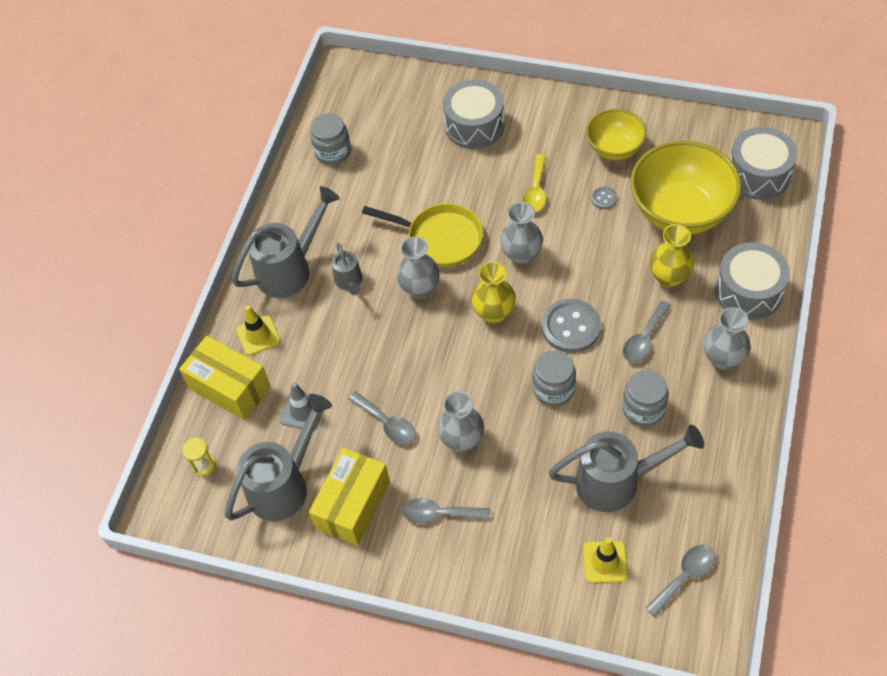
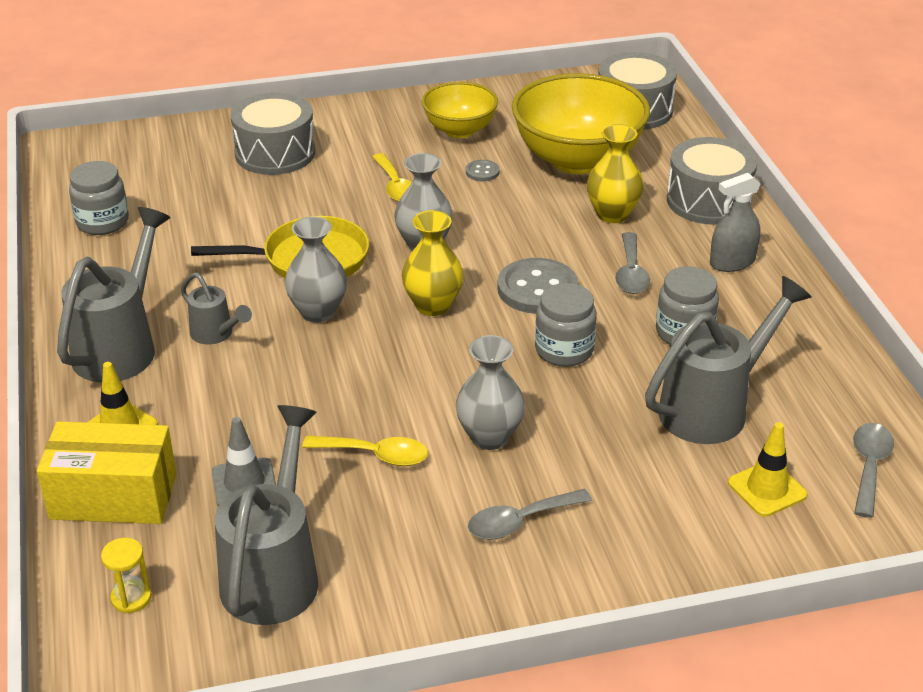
camera: 35 degrees left, 20 degrees down
yellow box [309,448,390,546] -> none
grey spoon [348,391,416,444] -> yellow spoon [302,436,428,466]
grey vase [704,307,750,370] -> grey spray bottle [710,173,761,272]

